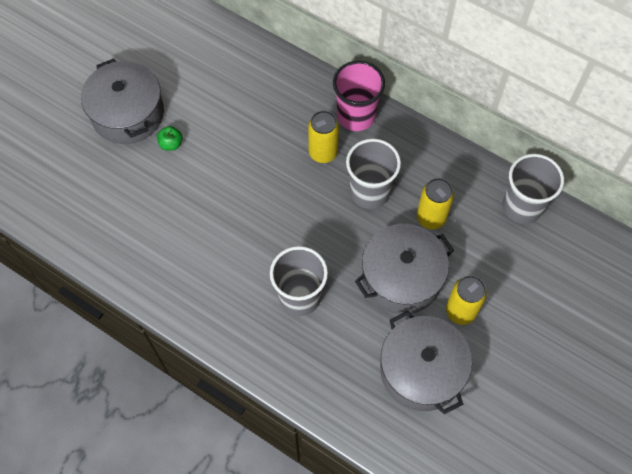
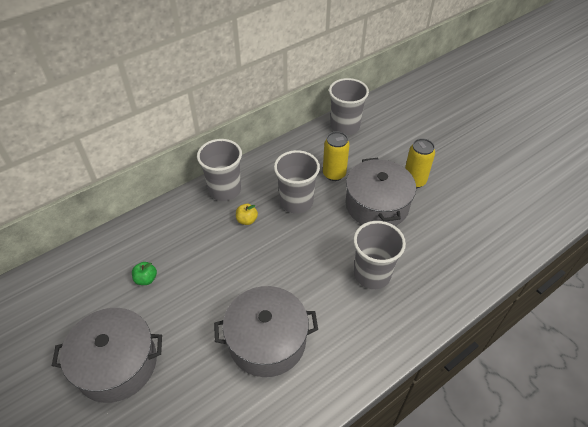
camera: 70 degrees left, 15 degrees down
green apple [157,126,182,151] -> green apple moved to [132,262,157,285]
yellow can [308,110,339,163] -> yellow apple [236,204,258,225]
pink cup [333,61,385,131] -> grey cup [197,139,242,201]
grey pot [380,311,472,414] -> grey pot moved to [214,286,318,377]

